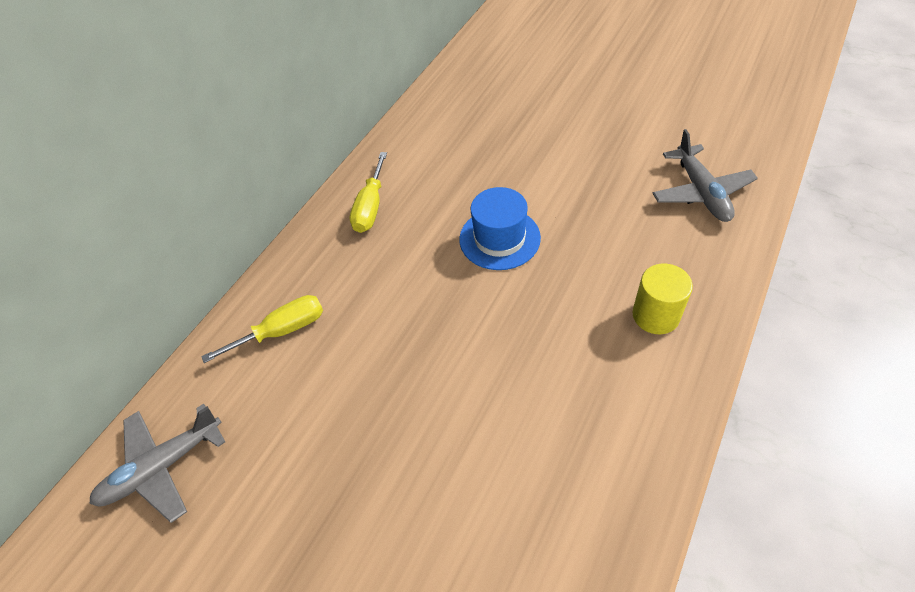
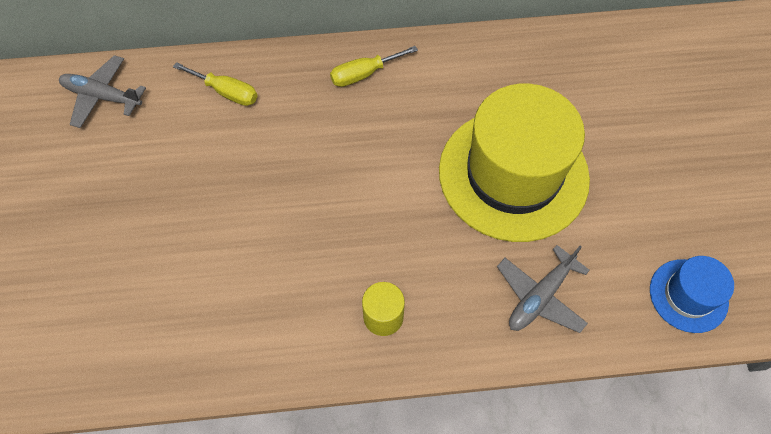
camera: 50 degrees right, 10 degrees up
blue hat [459,187,541,270] -> blue hat moved to [650,256,734,333]
none -> yellow hat [439,84,590,242]

